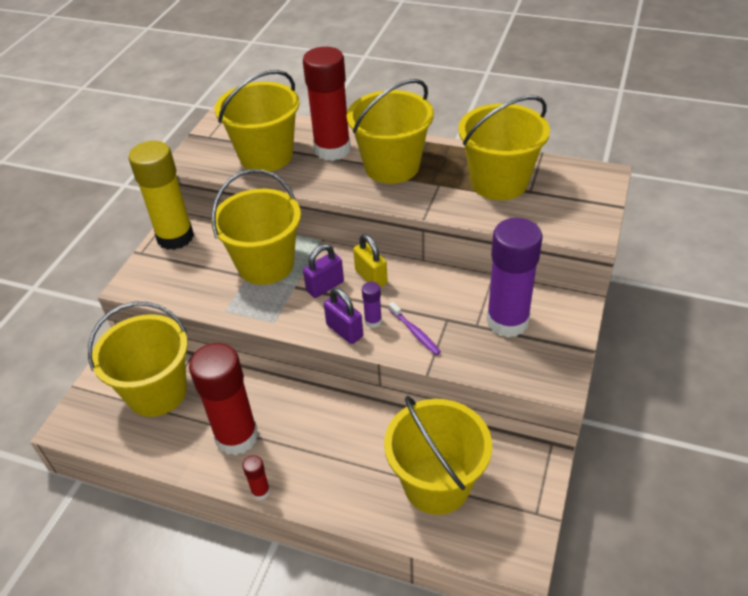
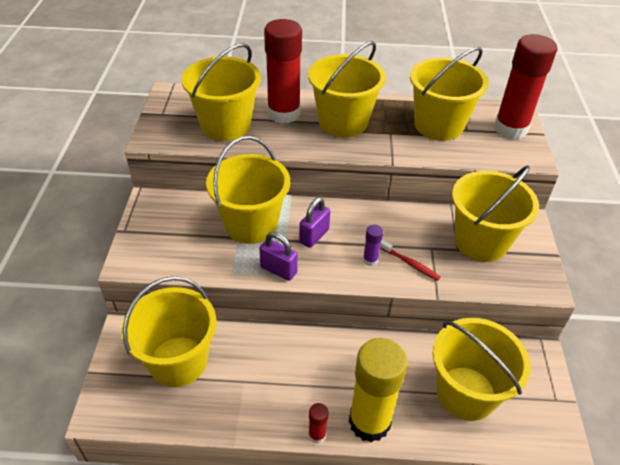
camera: 20 degrees left, 0 degrees up
yellow glue stick [128,141,194,250] -> yellow glue stick moved to [349,338,408,442]
red glue stick [189,343,259,456] -> red glue stick moved to [494,34,557,139]
purple padlock [324,288,363,344] -> purple padlock moved to [259,232,298,281]
yellow padlock [353,234,388,287] -> none
purple toothbrush [389,302,441,355] -> red toothbrush [380,240,440,281]
purple glue stick [486,218,543,338] -> yellow bucket [452,165,539,262]

